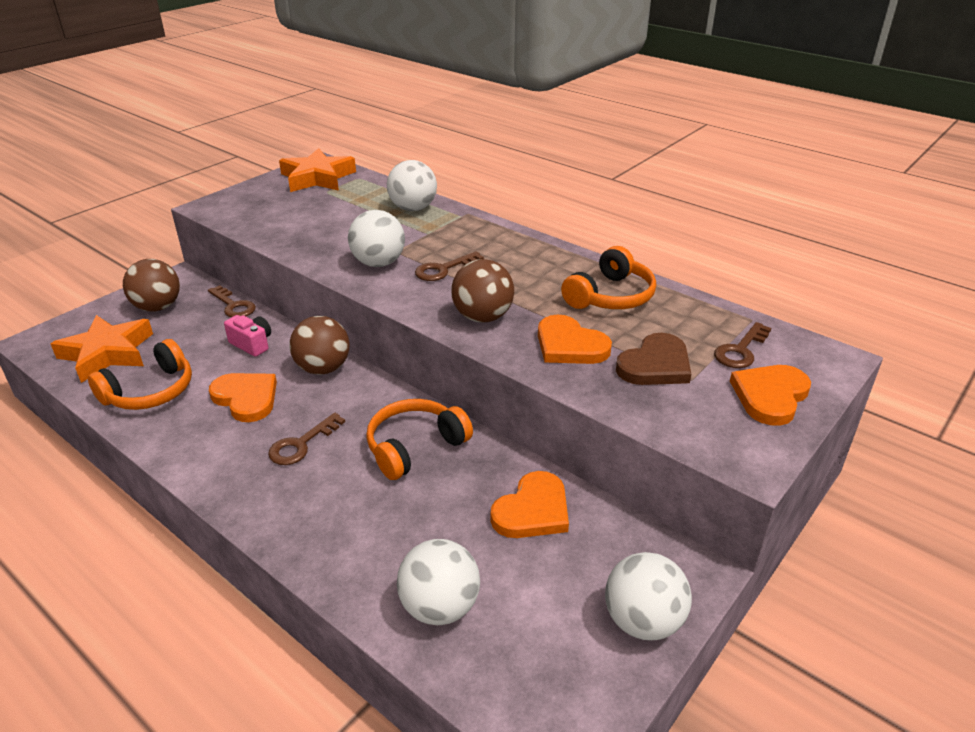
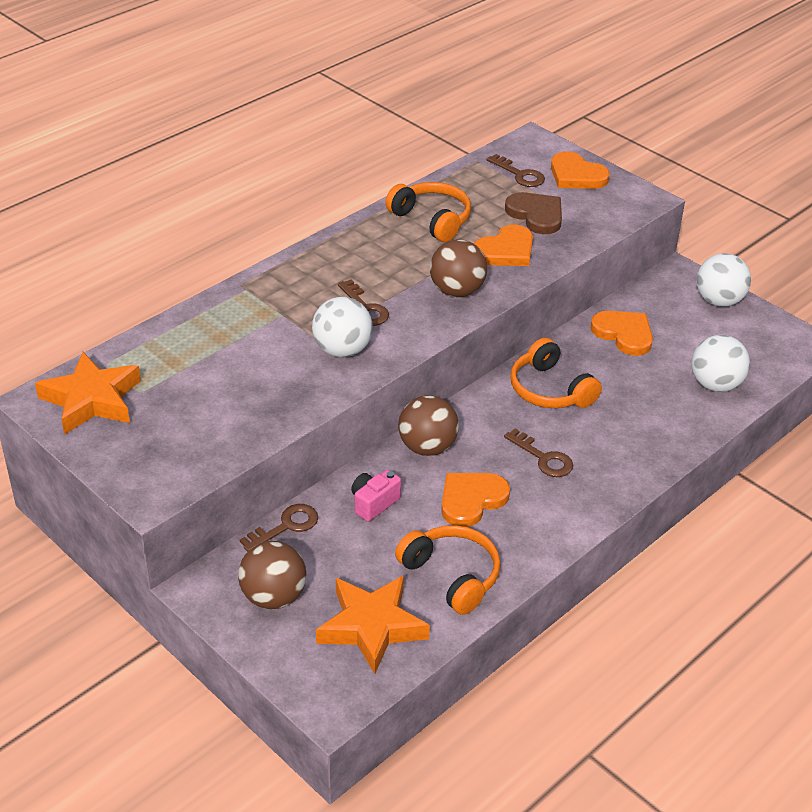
camera: 85 degrees left, 5 degrees up
white ball [387,160,437,211] -> none

